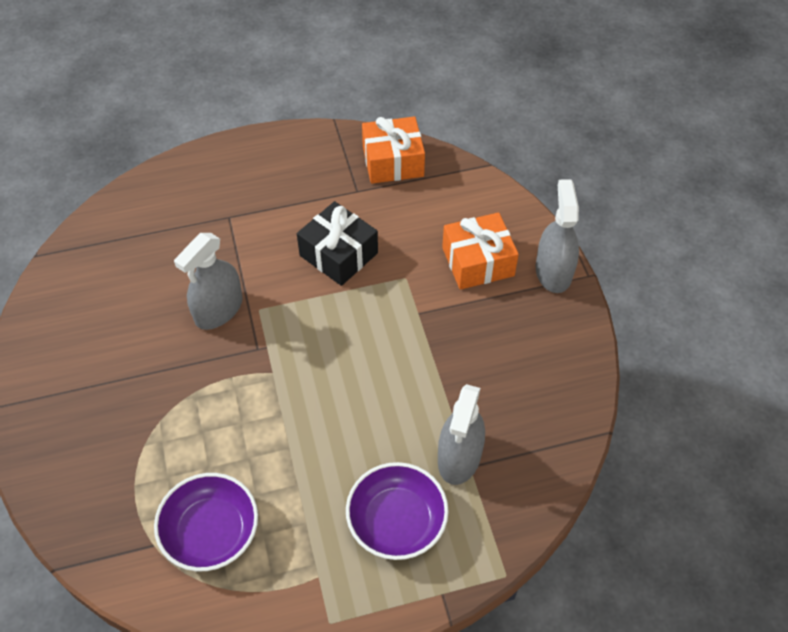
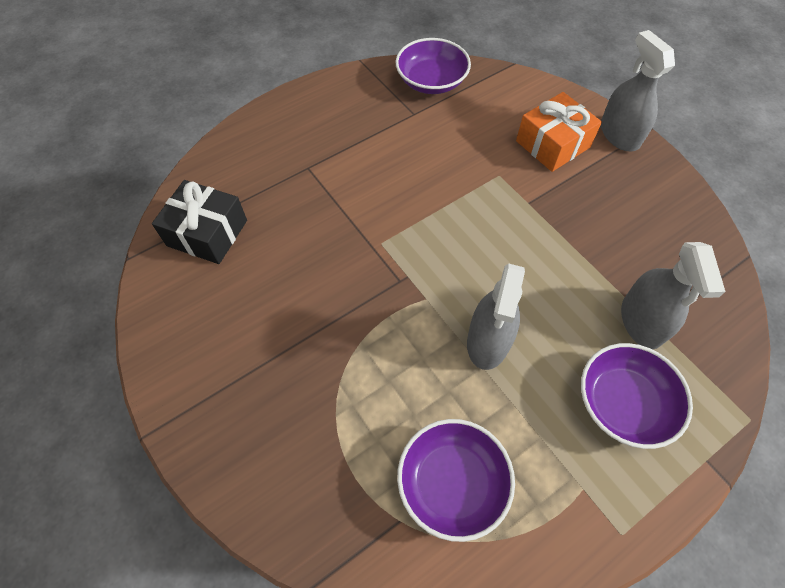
camera: 20 degrees left, 5 degrees up
grey spray bottle [174,233,243,330] -> grey spray bottle moved to [467,263,525,370]
black gift [297,201,378,286] -> black gift moved to [152,180,247,264]
orange gift [362,116,425,184] -> purple bowl [395,38,471,94]

